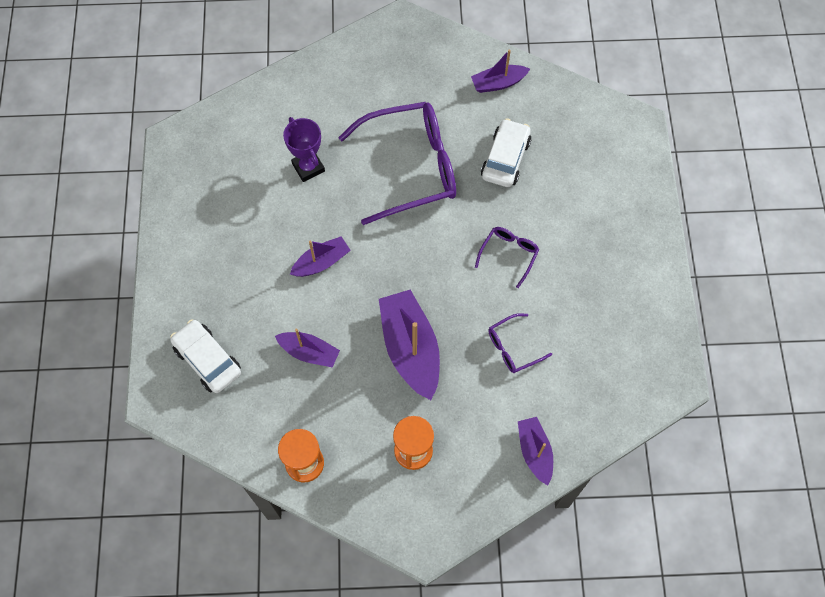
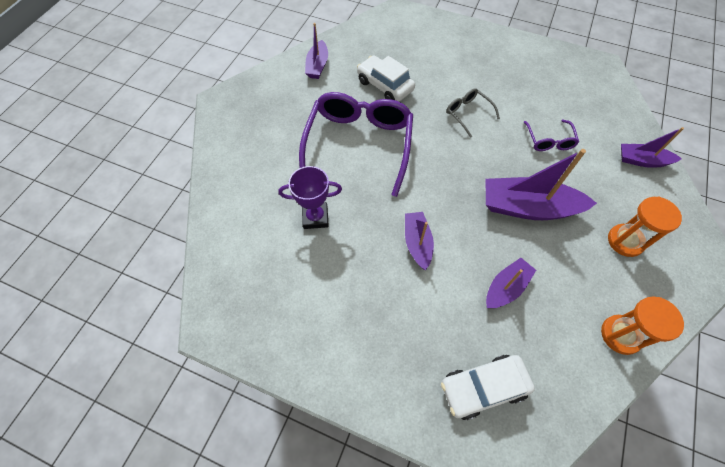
camera: 65 degrees left, 5 degrees down
purple glasses [475,227,539,288] -> grey glasses [446,88,500,138]

